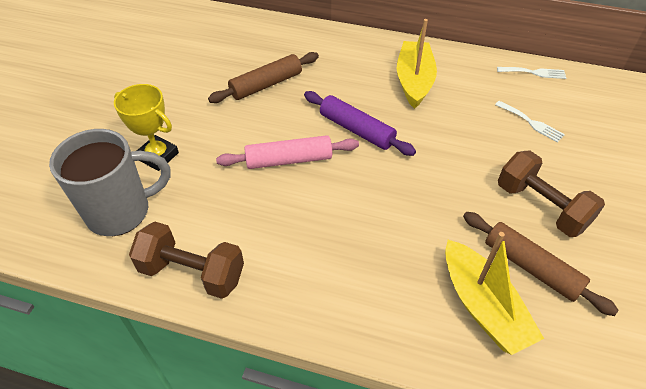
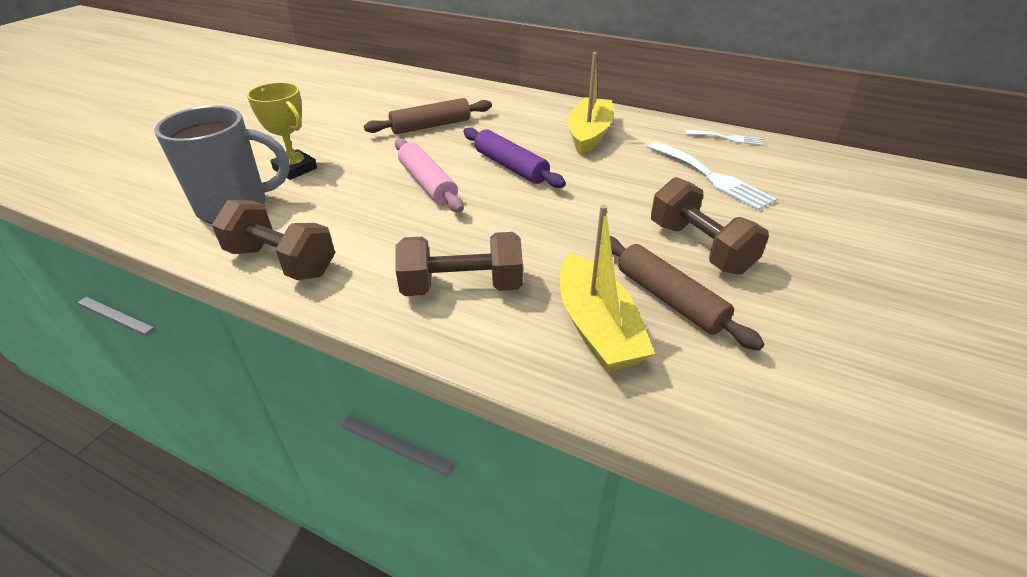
camera: 10 degrees right, 10 degrees down
pink rolling pin [216,135,359,169] -> pink rolling pin turned 60 degrees clockwise [395,138,464,212]
white fork [495,101,565,143] -> white fork [647,141,777,210], size x1.74
none -> brown dumbbell [395,232,523,296]

